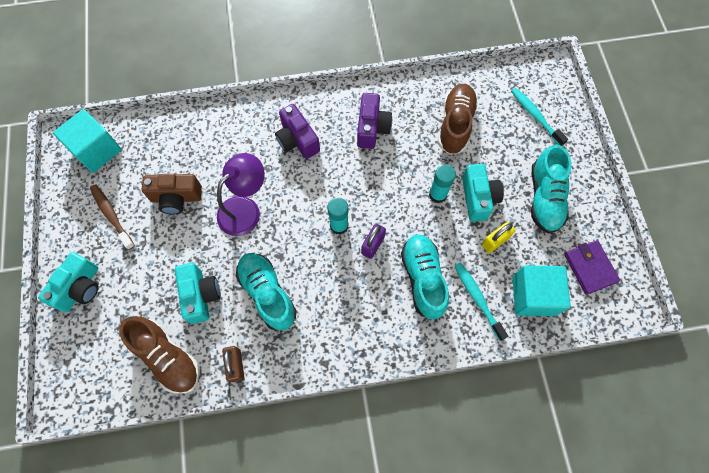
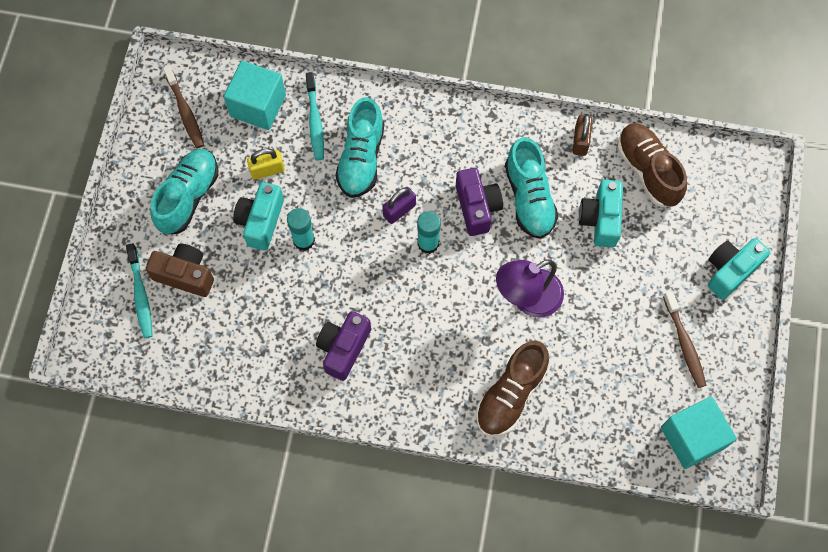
camera: 160 degrees left, 0 degrees up
brown camera [142,174,202,214] -> brown camera moved to [146,243,214,297]
purple camera [275,104,320,159] -> purple camera moved to [456,168,503,236]
brown shoe [438,84,478,155] -> brown shoe moved to [476,341,549,437]
purple wallet [564,240,620,295] -> brown toothbrush [163,66,204,149]

